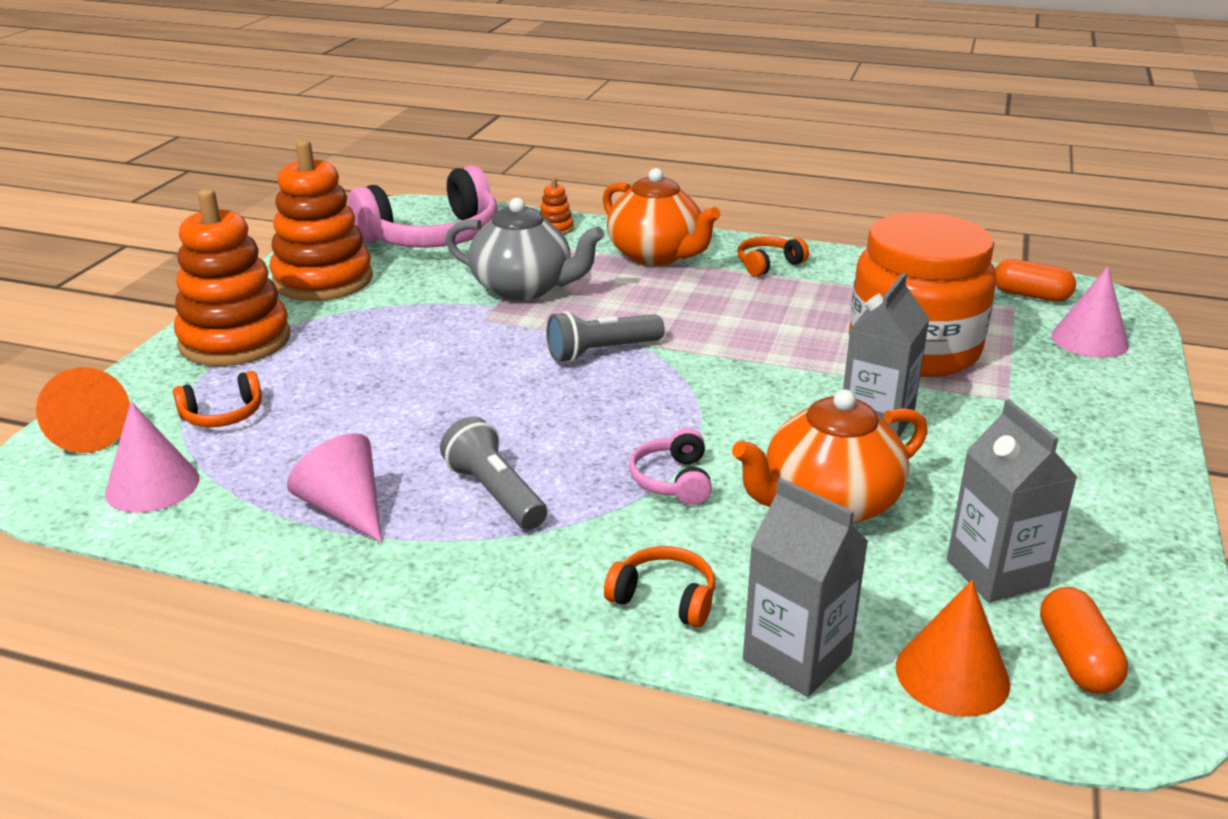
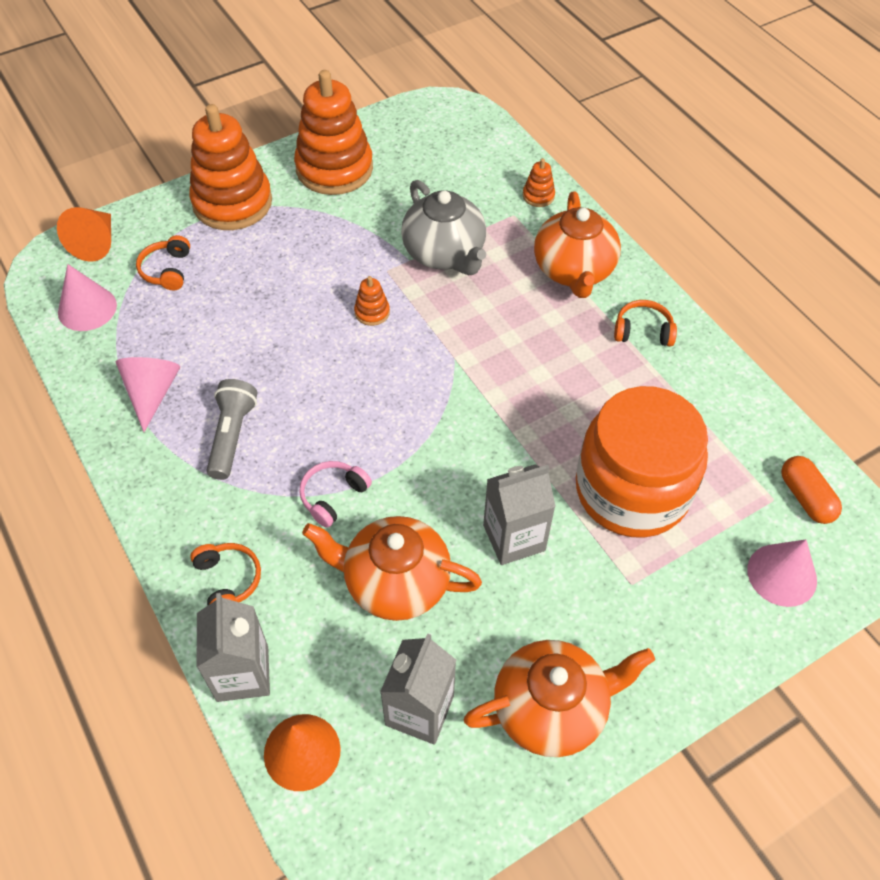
camera: 40 degrees right, 25 degrees up
orange headphones [173,371,262,427] -> orange headphones turned 75 degrees clockwise [136,235,190,290]
pink headphones [348,165,498,248] -> none
grey flashlight [547,311,664,362] -> none
orange capsule [1040,587,1128,694] -> none
none -> orange stacking toy [354,276,390,326]
none -> orange teapot [464,640,655,757]

